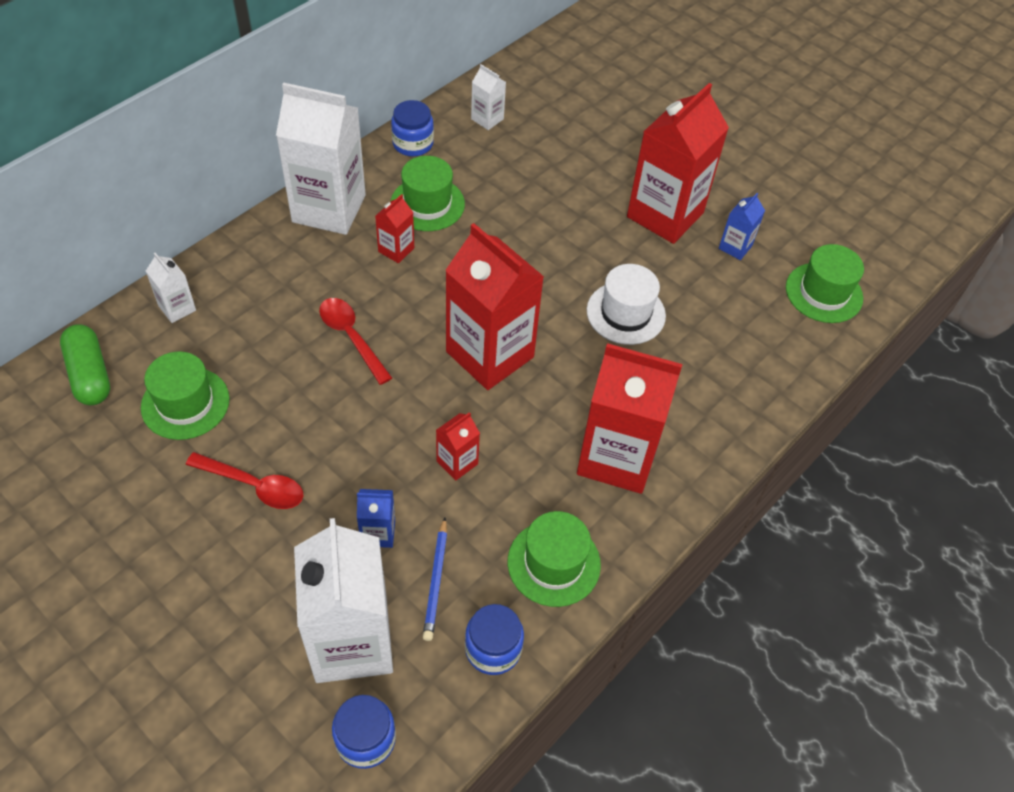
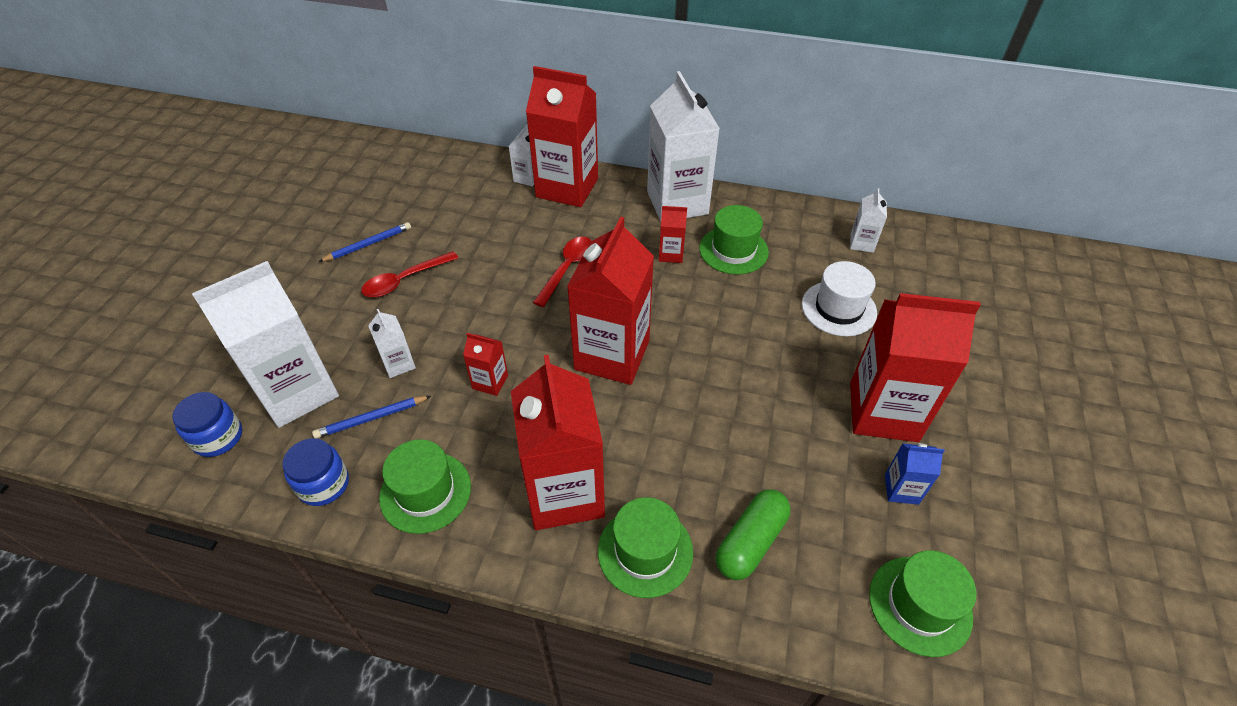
camera: 65 degrees right, 5 degrees down
green capsule [60,324,110,405] -> green capsule moved to [715,489,790,580]
green hat [141,351,230,440] -> green hat moved to [598,497,693,598]
red spoon [186,452,304,509] -> red spoon turned 60 degrees clockwise [361,251,458,297]
blue carton [357,489,395,548] -> white carton [368,309,416,378]
blue jar [391,100,434,156] -> none
white hat [587,264,666,345] -> white hat moved to [802,261,877,337]
none -> blue pencil [318,222,411,262]
none -> red carton [526,66,598,207]

